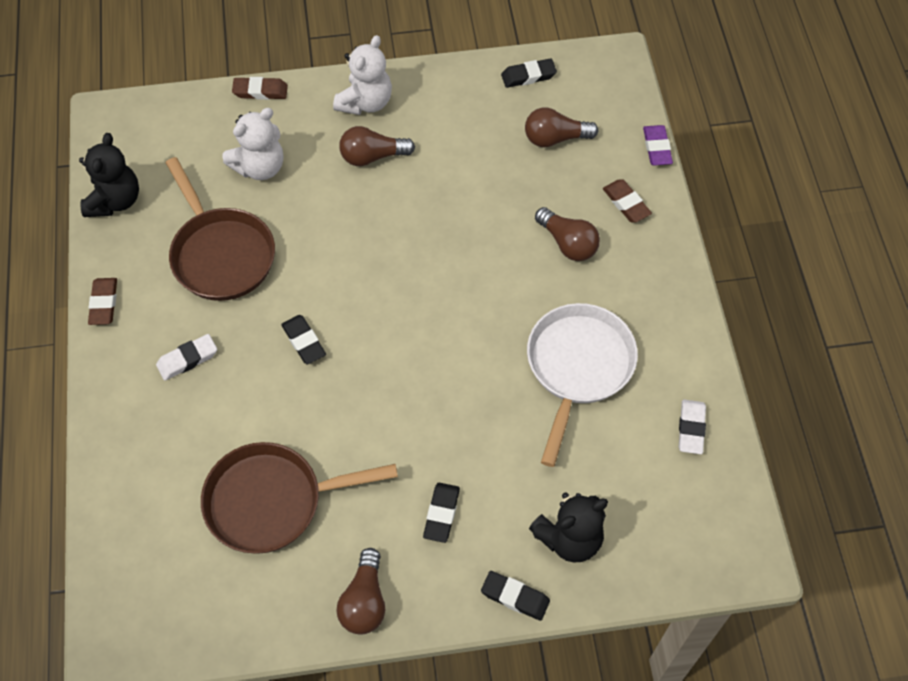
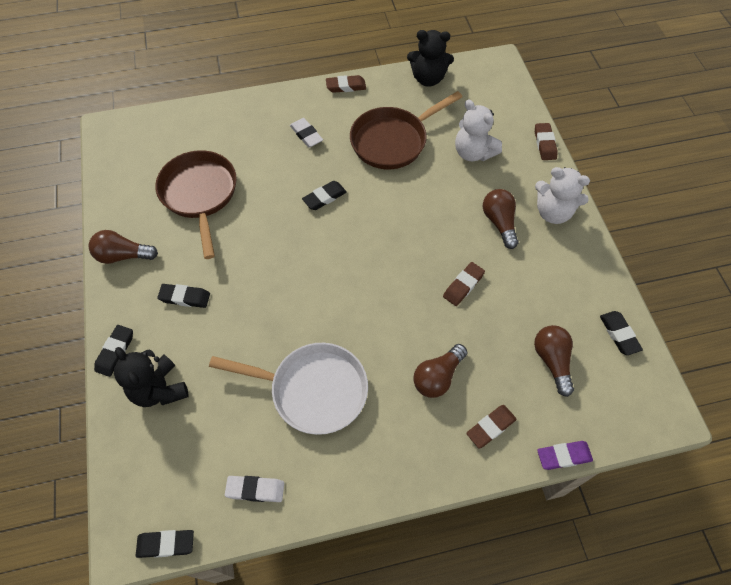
camera: 85 degrees right, 0 degrees up
none -> black eraser [136,530,194,558]
none -> brown eraser [443,262,485,306]

